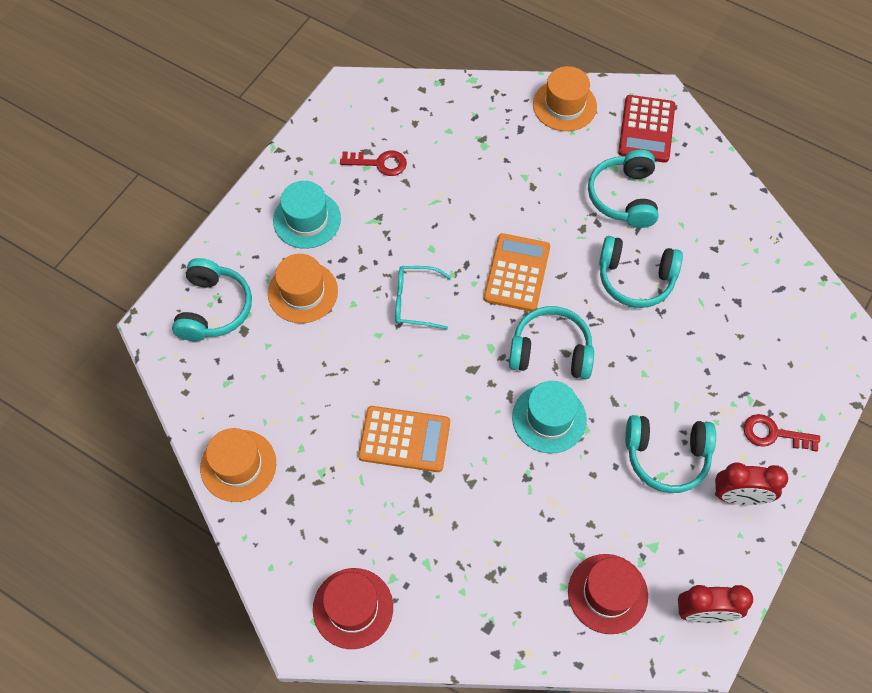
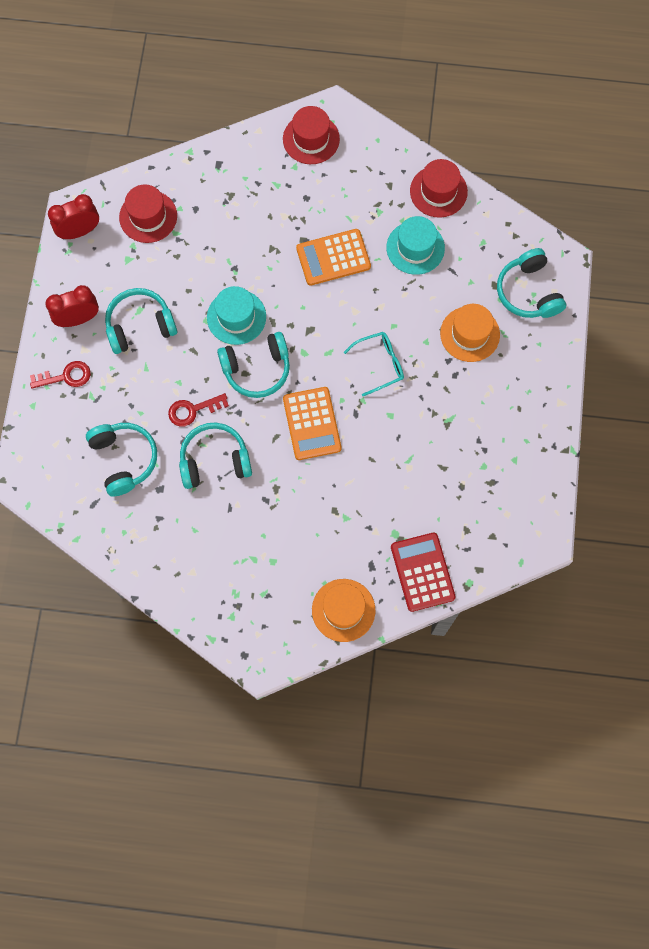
camera: 155 degrees right, 10 degrees up
orange hat [200,428,276,502] -> red hat [410,159,468,218]
turquoise hat [273,181,341,249] -> turquoise hat moved to [386,216,445,275]
red key [340,150,407,176] -> red key moved to [168,393,229,427]
turquoise headphones [588,150,658,228] -> turquoise headphones moved to [86,423,157,497]
red calculator [618,95,675,163] -> red calculator moved to [391,533,456,612]

